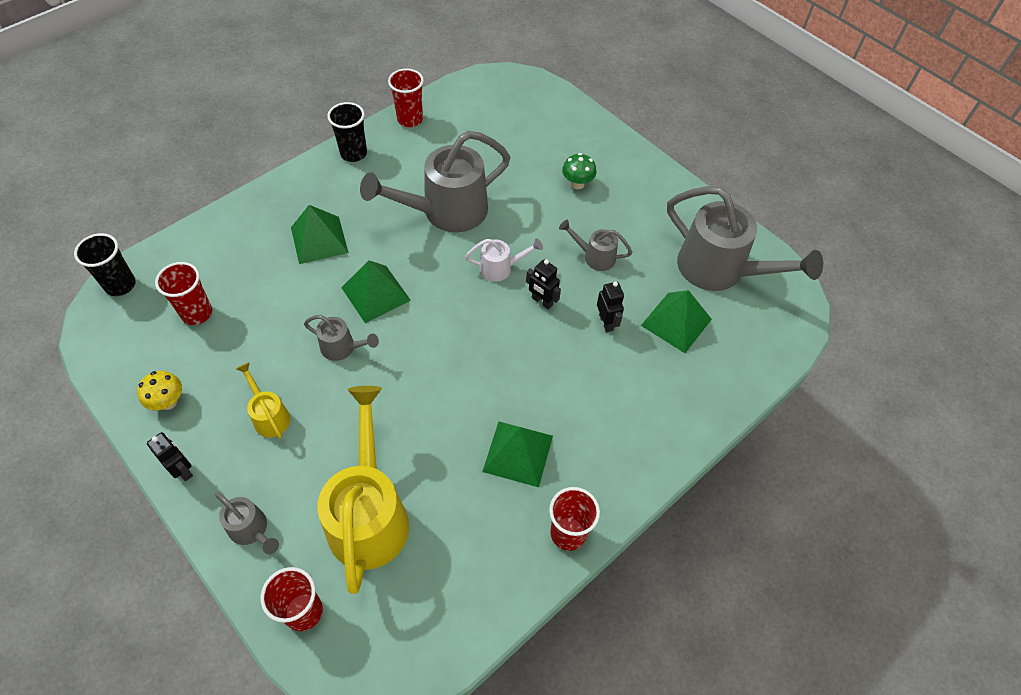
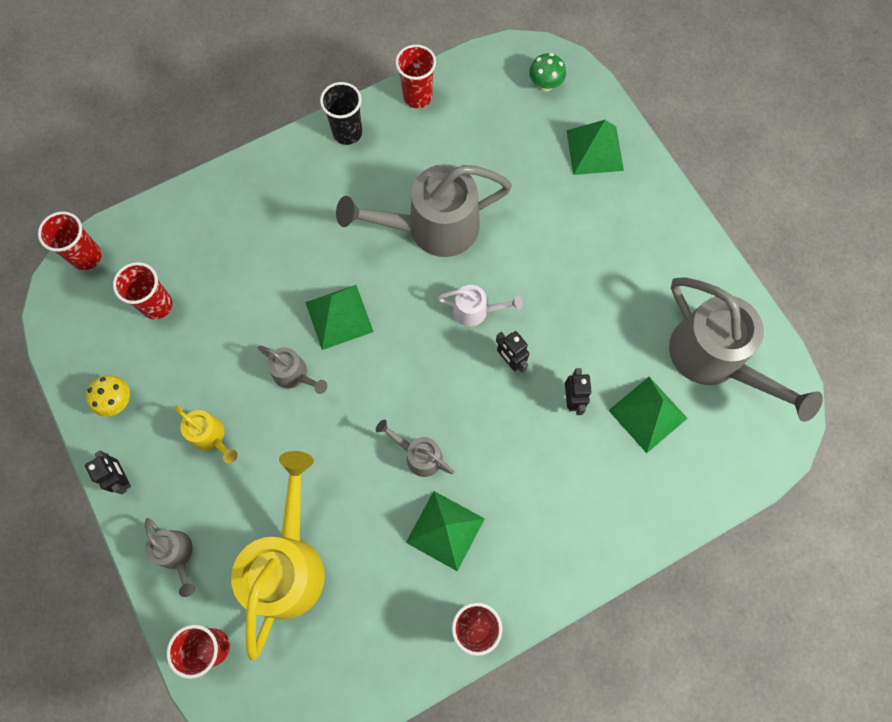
camera: 15 degrees right, 15 degrees up
black cup [74,233,136,296] -> red cup [38,211,102,270]
yellow watering can [236,362,290,439] -> yellow watering can turned 150 degrees clockwise [174,405,238,463]
green pyramid [291,205,349,264] -> green pyramid moved to [566,120,624,175]
grey watering can [559,219,633,271] -> grey watering can moved to [376,420,454,477]
green mushroom [562,153,597,189] -> green mushroom moved to [529,53,566,92]

